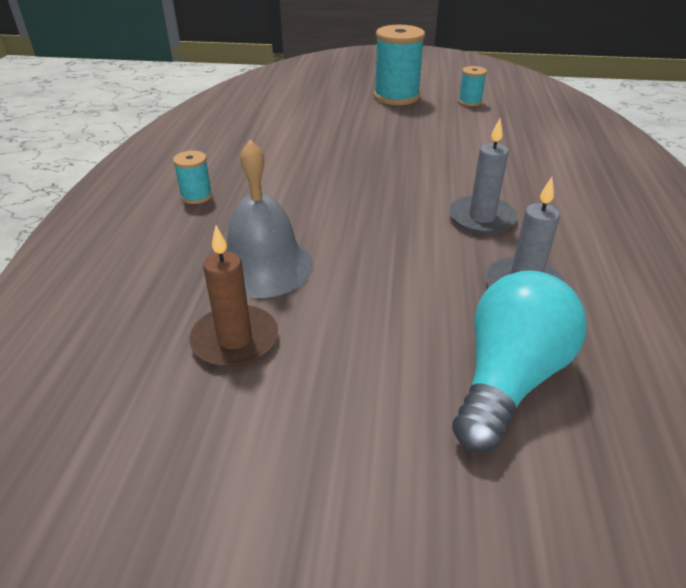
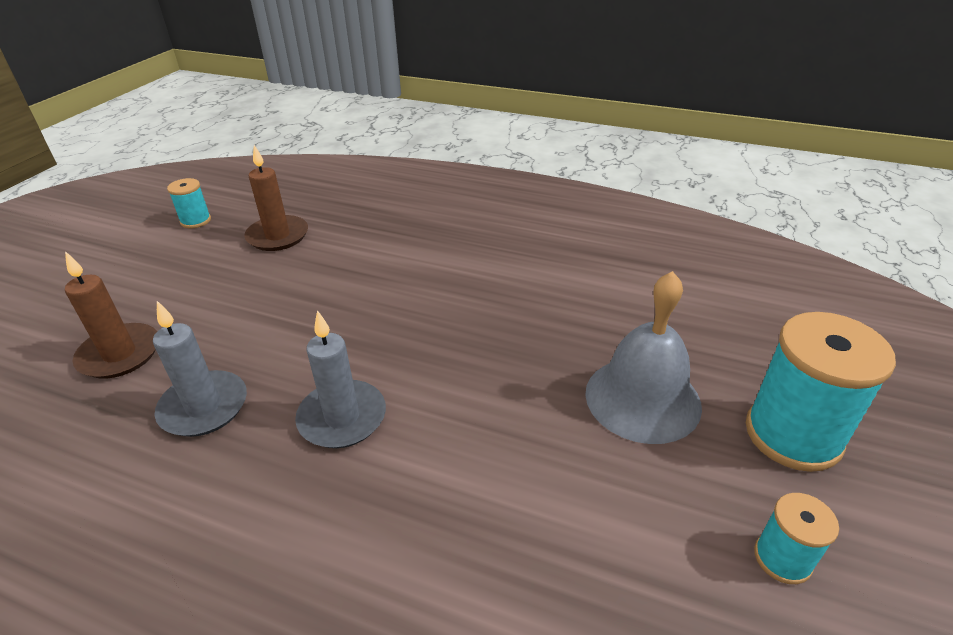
camera: 105 degrees right, 0 degrees up
turquoise spool [173,151,212,204] -> turquoise spool moved to [167,178,211,228]
grey bell [226,140,313,298] -> grey bell moved to [585,271,702,444]
turquoise light bulb [452,270,587,453] -> brown candle [65,251,157,379]

